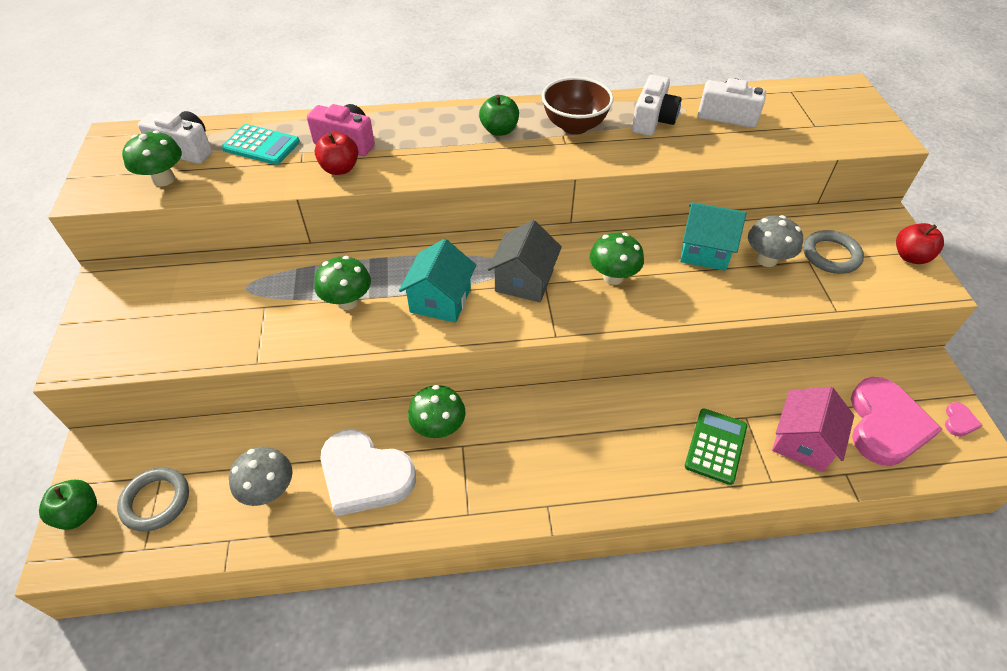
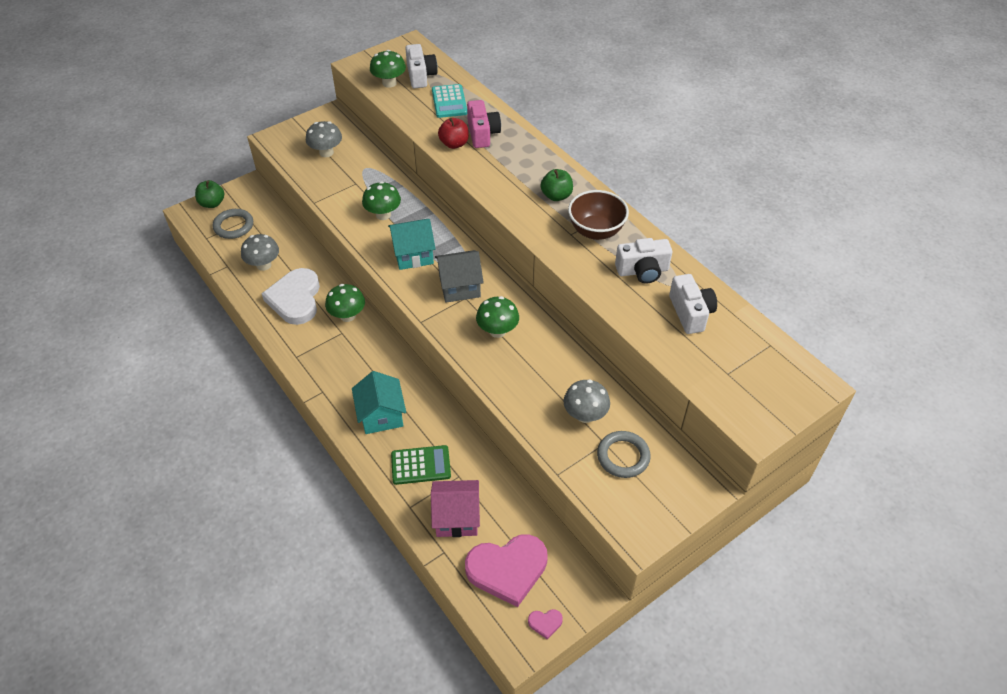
camera: 60 degrees right, 0 degrees up
turquoise house [680,202,747,271] -> turquoise house moved to [352,371,406,434]
red apple [896,223,944,264] -> none
none -> grey mushroom [306,121,342,157]

